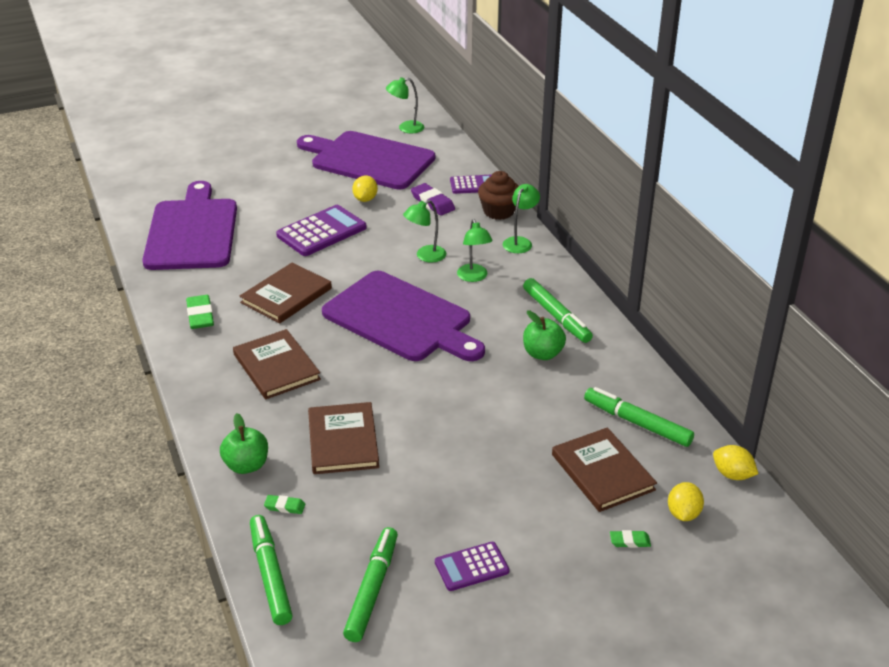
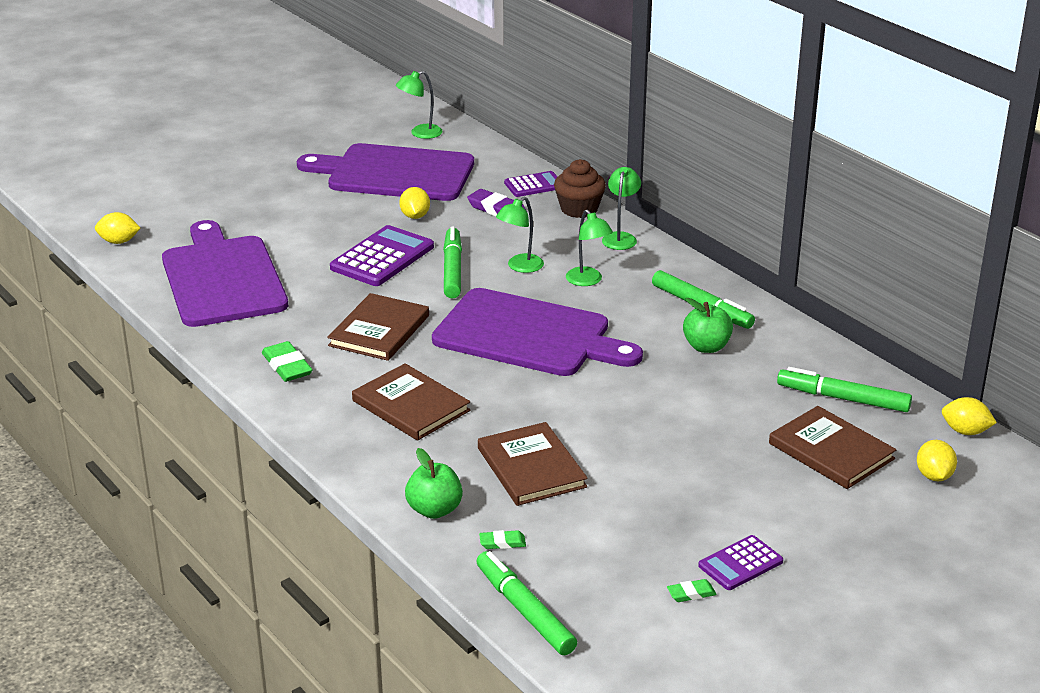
camera: 15 degrees left, 5 degrees down
green marker [343,527,398,642] -> green marker moved to [443,226,462,299]
green eraser [610,530,651,548] -> green eraser moved to [667,579,717,602]
none -> yellow lemon [95,212,140,244]

